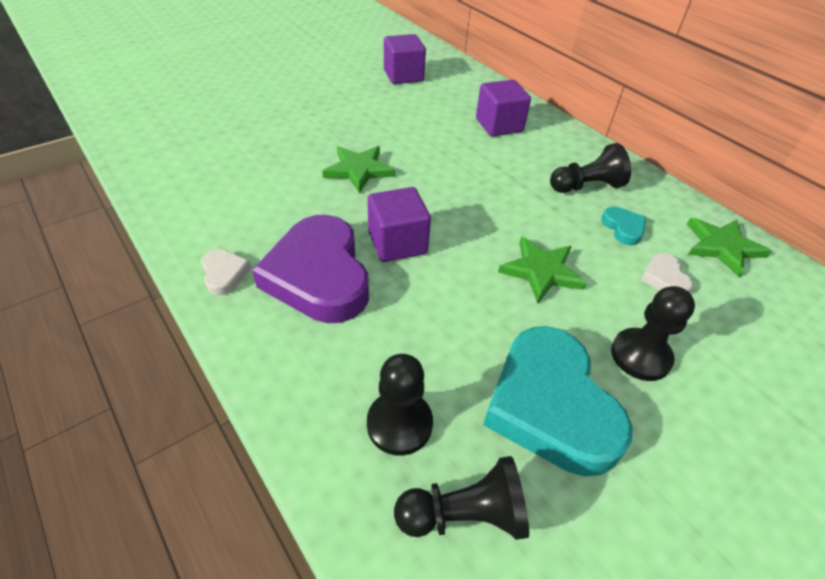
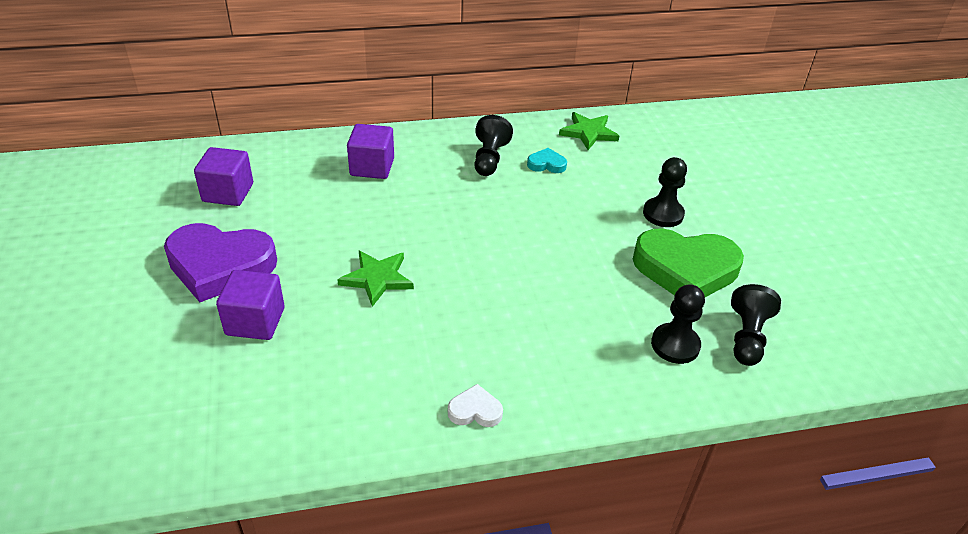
camera: 65 degrees left, 5 degrees down
purple heart [252,215,369,323] -> purple heart moved to [164,223,277,302]
purple cube [367,187,431,262] -> purple cube moved to [216,270,285,340]
turquoise heart [483,326,632,477] -> green heart [633,228,744,297]
green star [498,236,587,303] -> none
white heart [641,253,693,292] -> none

